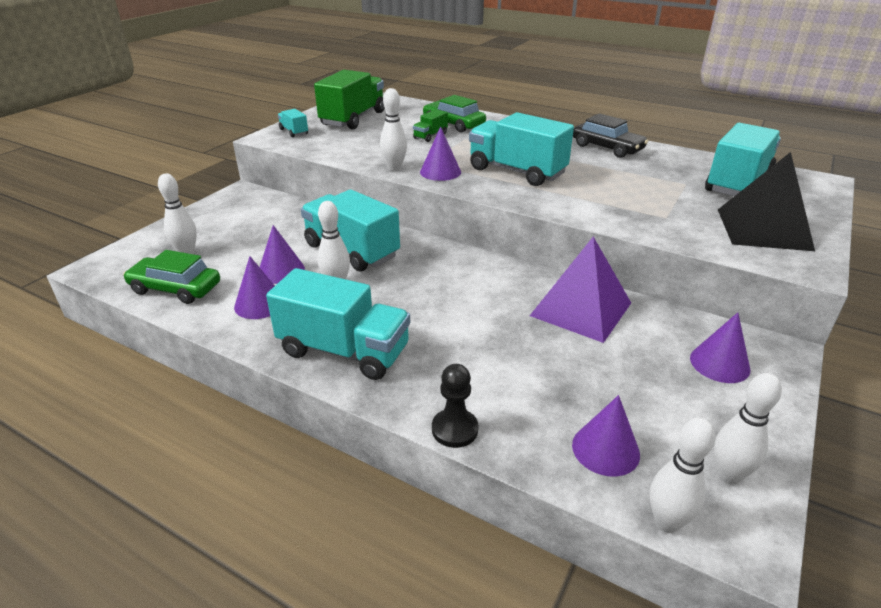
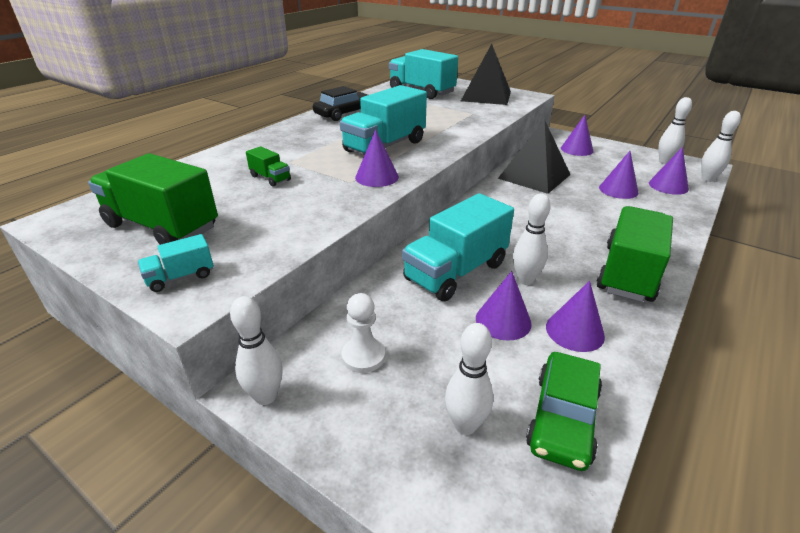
camera: 85 degrees left, 0 degrees up
turquoise truck [266,268,410,380] -> green truck [597,206,673,302]
white bowling pin [380,88,407,171] -> white bowling pin moved to [230,296,283,405]
green car [423,95,486,132] -> none
black pawn [432,364,478,448] -> none
purple pyramid [530,236,631,343] -> black pyramid [498,119,571,194]
none -> white pawn [342,293,385,373]
none -> purple cone [599,151,638,199]

